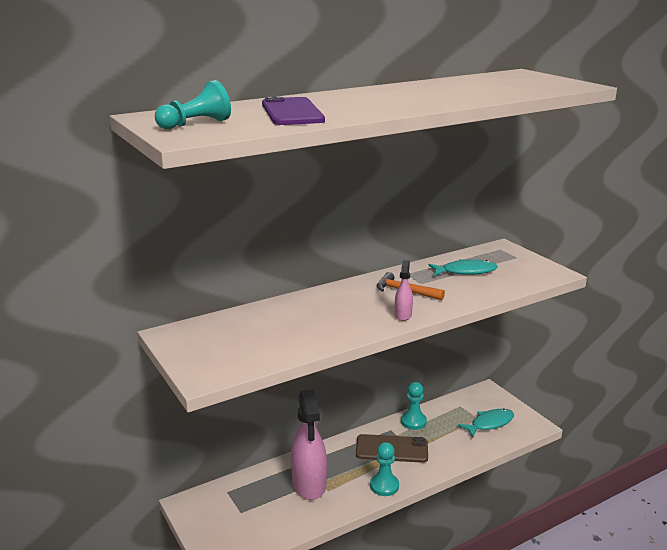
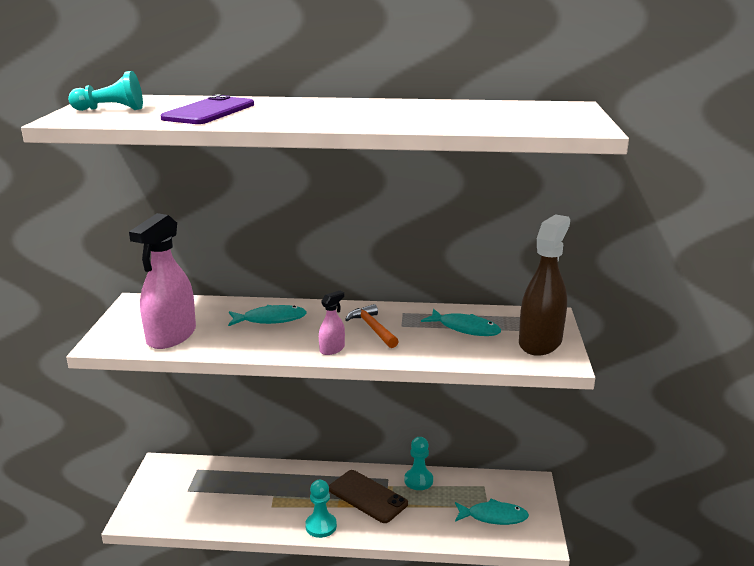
camera: 35 degrees right, 0 degrees up
pink spray bottle [291,389,327,500] -> pink spray bottle moved to [129,213,196,349]
none -> turquoise fish [228,305,307,326]
none -> brown spray bottle [519,214,570,356]

